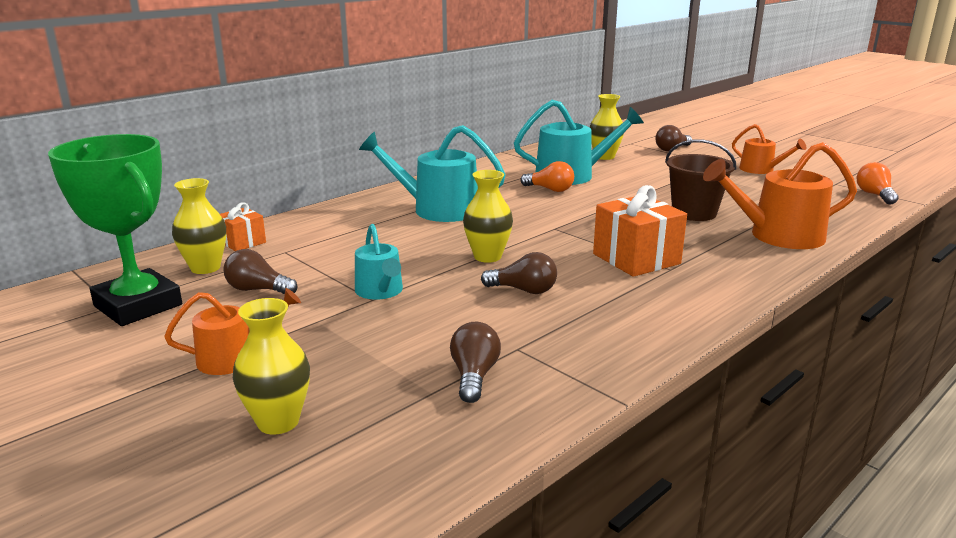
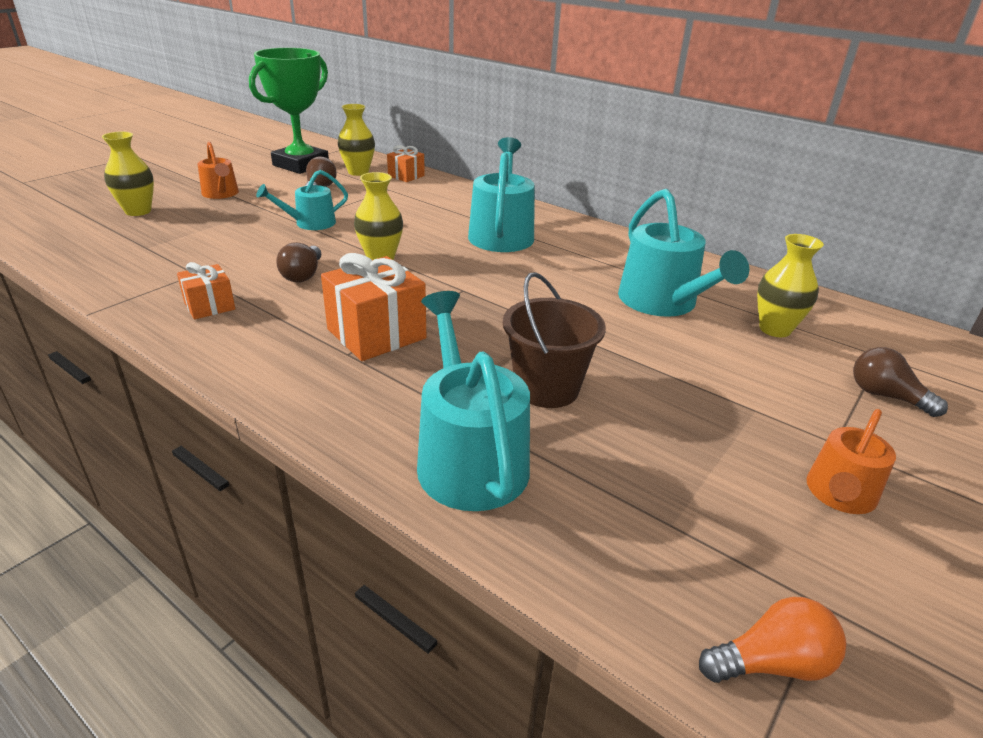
camera: 80 degrees right, 10 degrees up
brown light bulb [450,322,501,403] -> none
orange light bulb [521,161,574,192] -> none
orange watering can [703,142,857,249] -> turquoise watering can [417,291,530,511]
none -> orange gift [177,262,235,319]

